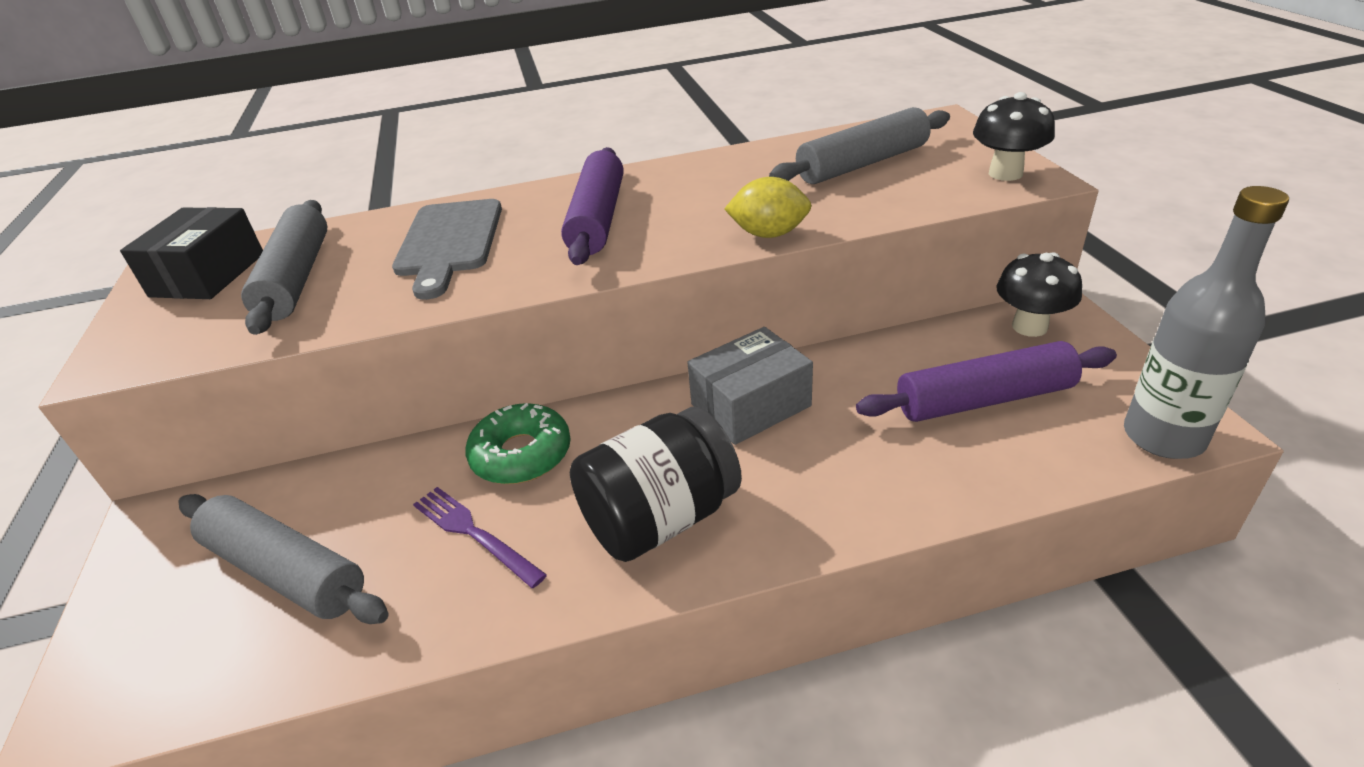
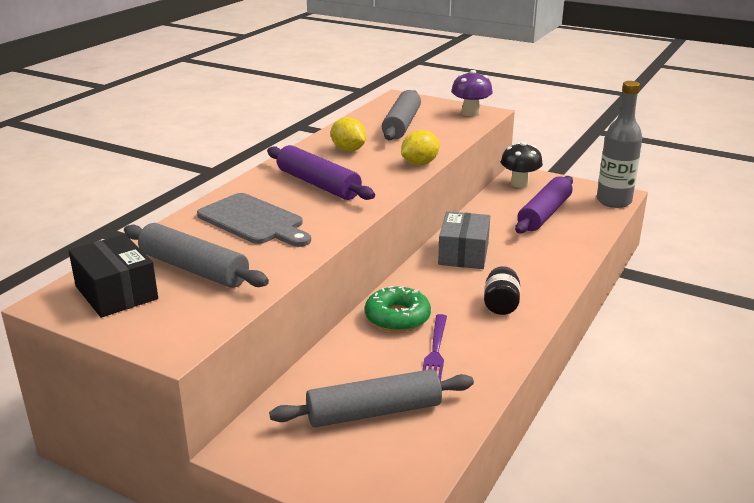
camera: 50 degrees left, 10 degrees down
purple fork [413,487,547,588] -> purple fork turned 75 degrees counterclockwise [422,314,447,381]
black jar [570,407,742,562] -> black jar [484,266,520,315], size x0.56
black mushroom [973,92,1055,181] -> purple mushroom [451,70,493,116]
none -> yellow lemon [331,117,366,151]

